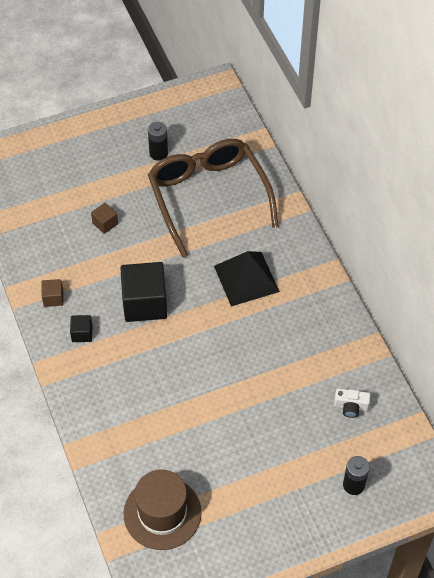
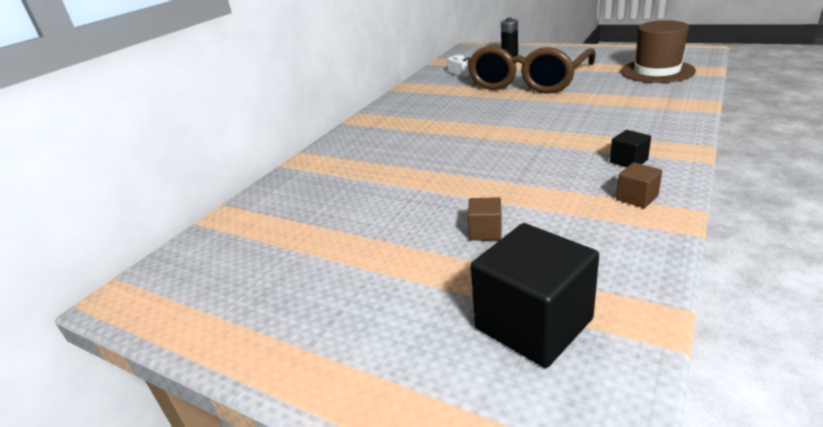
camera: 125 degrees left, 25 degrees down
black cube [120,262,167,322] -> black cube moved to [471,223,599,368]
black battery [148,122,168,161] -> none
brown glasses [148,139,279,257] -> brown glasses moved to [467,46,596,93]
black pyramid [214,251,280,306] -> none

